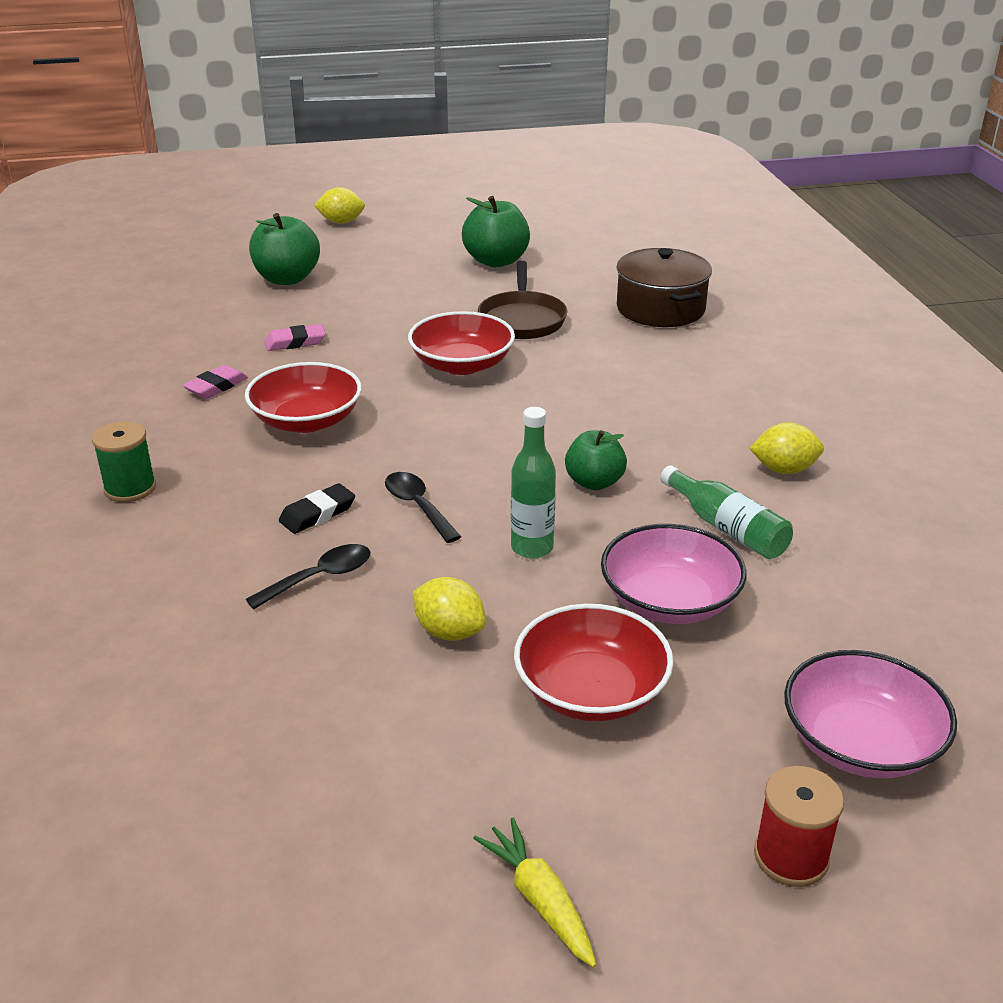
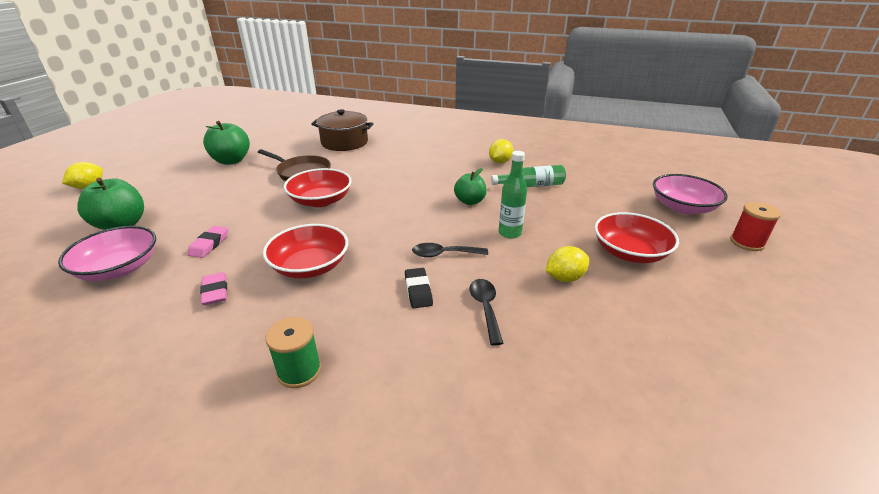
camera: 60 degrees left, 0 degrees up
yellow carrot [473,818,597,968] -> none
pink bowl [601,524,746,624] -> pink bowl moved to [58,226,156,281]

